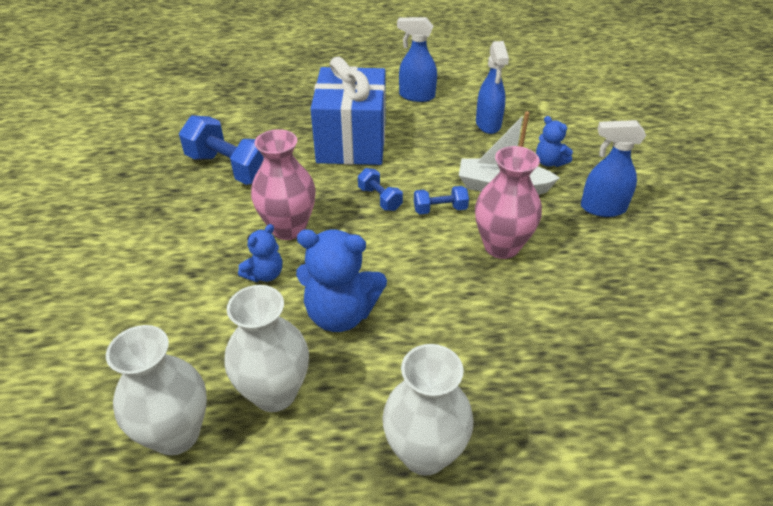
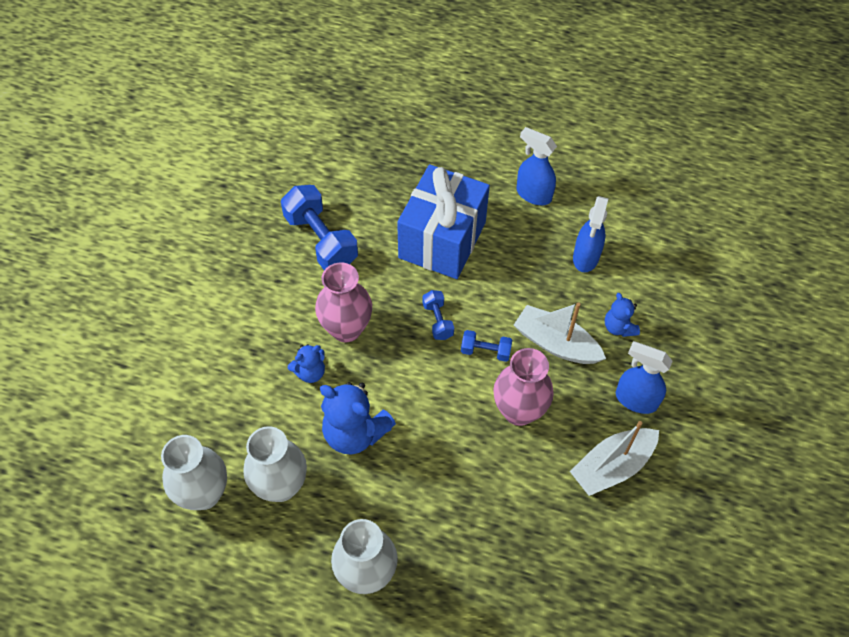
camera: 20 degrees right, 15 degrees up
none -> white boat [570,421,659,496]

